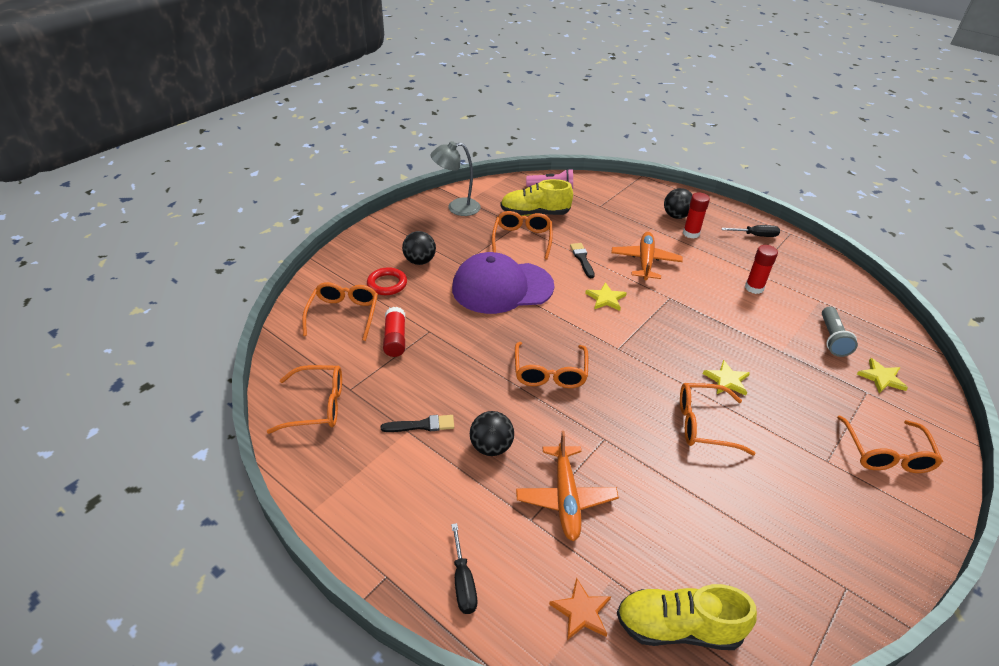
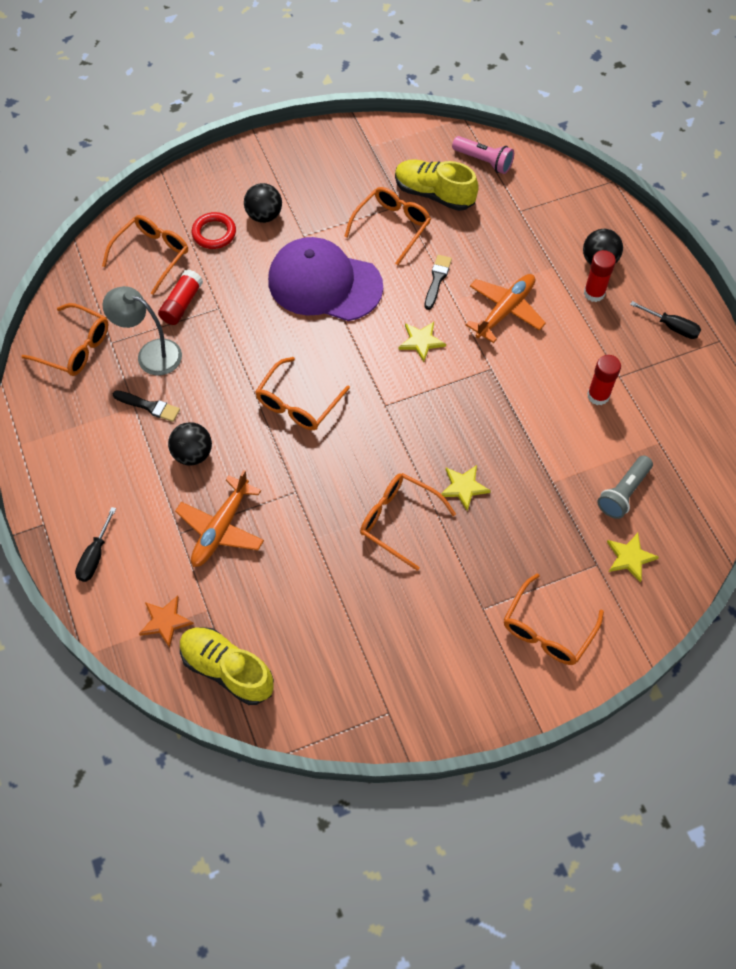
camera: 30 degrees right, 20 degrees up
grey lamp [430,141,481,216] -> grey lamp moved to [102,286,182,375]

